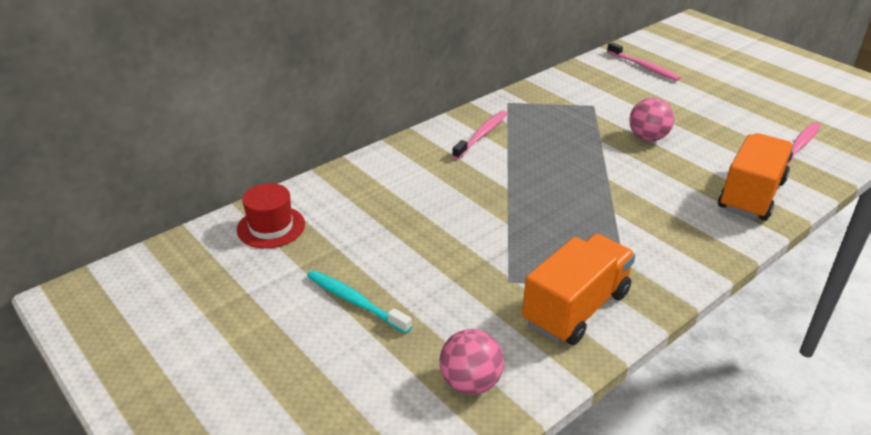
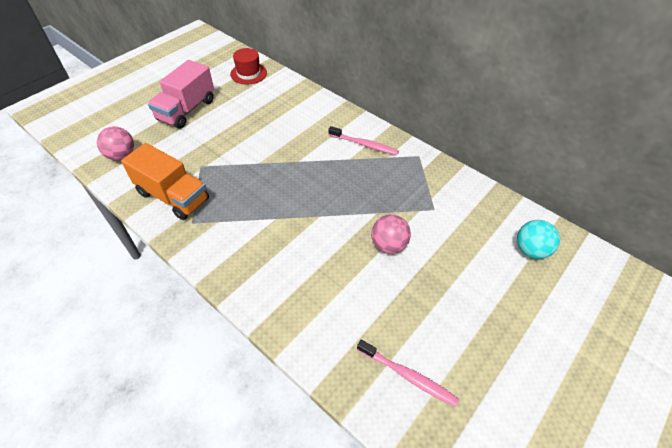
camera: 80 degrees right, 15 degrees up
turquoise toothbrush [307,270,412,334] -> pink truck [148,60,214,129]
pink toothbrush [607,42,681,81] -> turquoise ball [517,220,560,259]
orange truck [718,133,794,221] -> none

